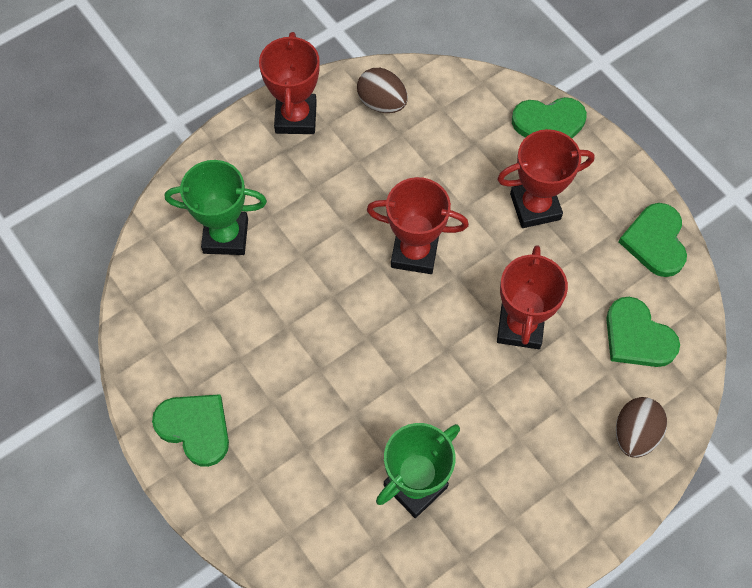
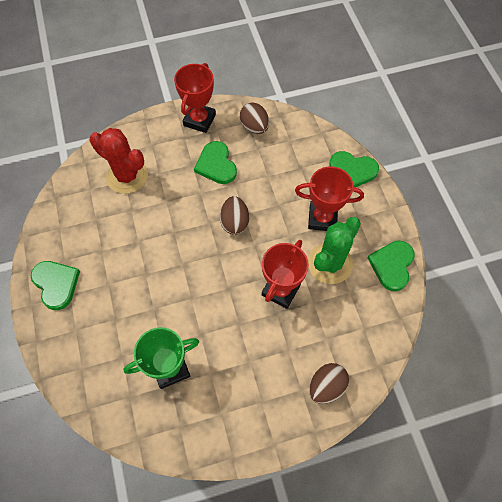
camera: 20 degrees right, 0 degrees up
green trophy [165,160,267,255] -> red cactus [90,128,148,194]
red trophy [367,177,469,274] -> brown egg [220,196,249,235]
green heart [606,297,680,367] -> green heart moved to [194,141,237,184]
none -> green cactus [308,217,361,284]

